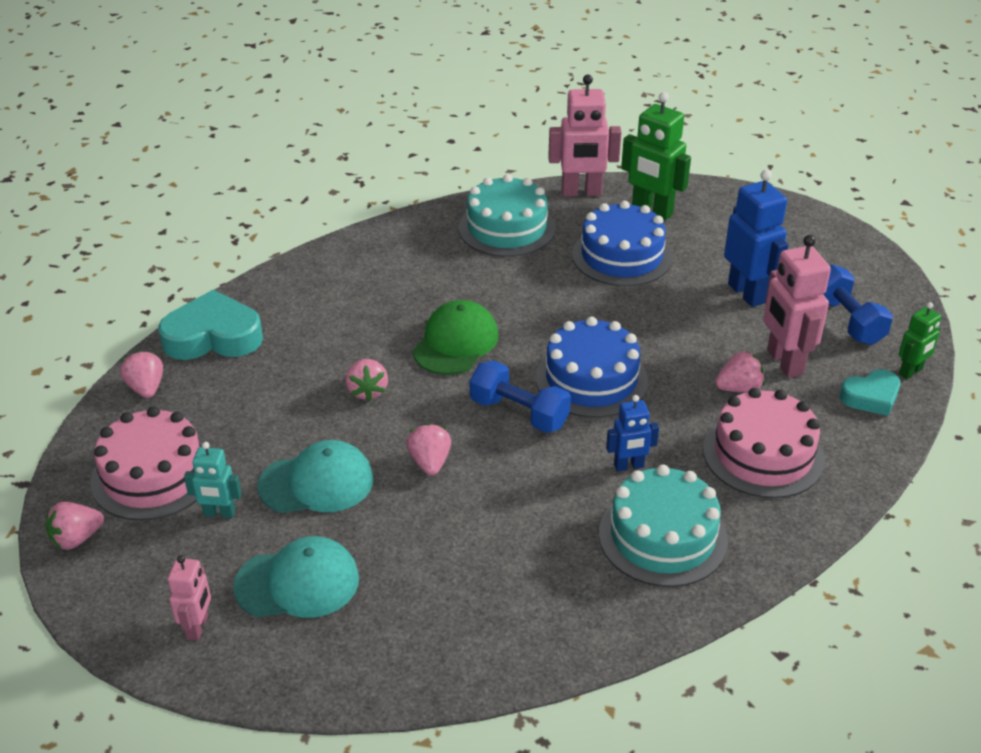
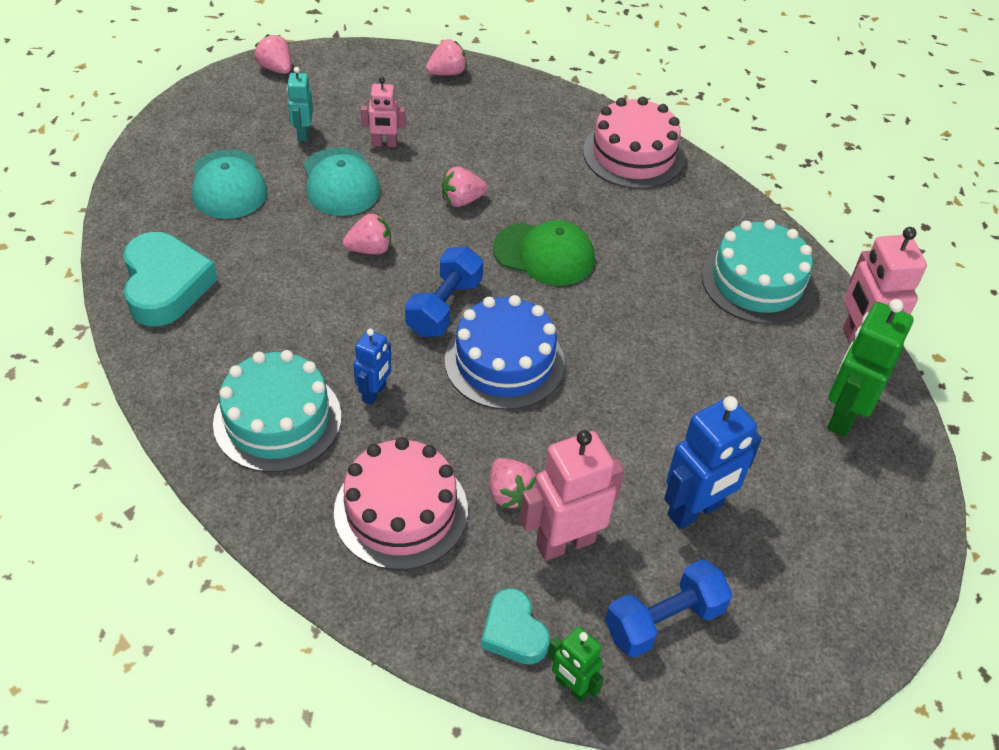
camera: 80 degrees right, 10 degrees up
pink cake [90,407,203,521] -> pink cake moved to [583,97,685,189]
turquoise heart [158,290,263,360] -> turquoise heart moved to [123,232,218,326]
pink robot [168,555,211,641] -> pink robot moved to [361,77,406,147]
blue cake [572,201,672,286] -> none
blue robot [606,395,659,471] -> blue robot turned 135 degrees counterclockwise [353,329,391,405]

